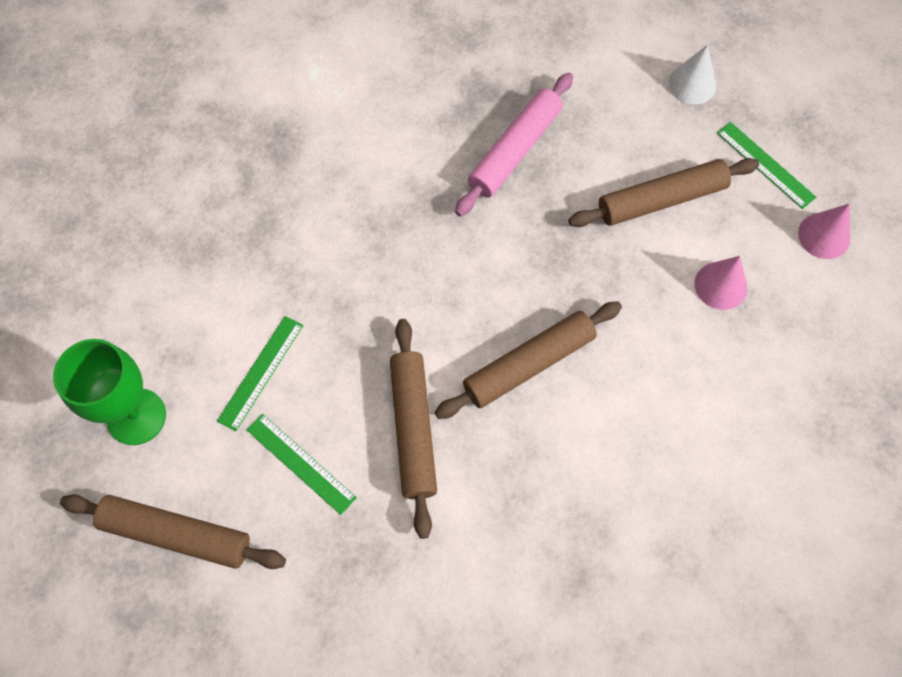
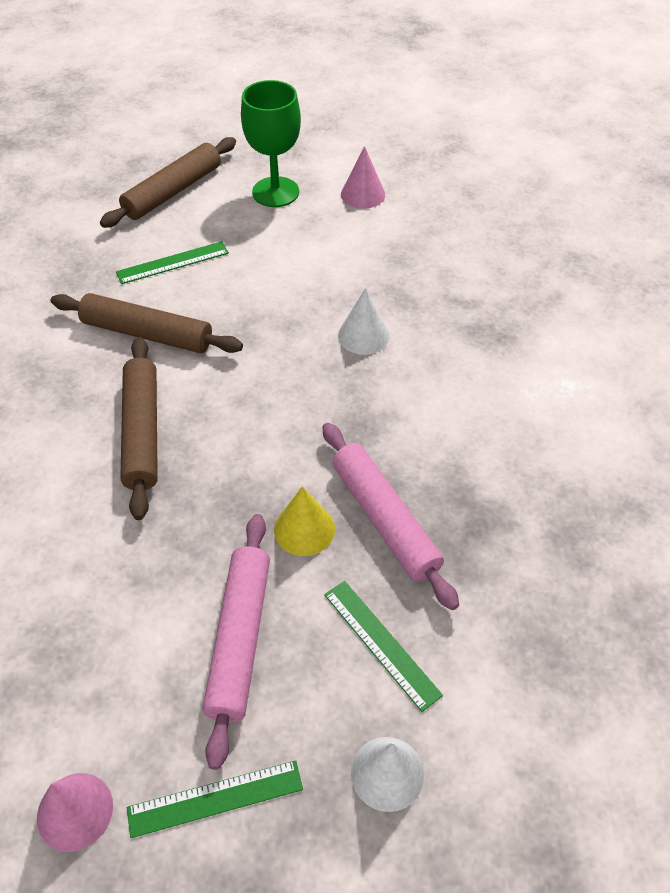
camera: 115 degrees right, 15 degrees down
green ruler [217,316,303,431] -> green ruler moved to [324,581,443,712]
brown rolling pin [568,158,759,227] -> pink rolling pin [203,514,270,770]
pink cone [695,256,747,310] -> pink cone moved to [341,146,385,209]
none -> yellow cone [274,486,335,556]
none -> white cone [338,288,390,355]

